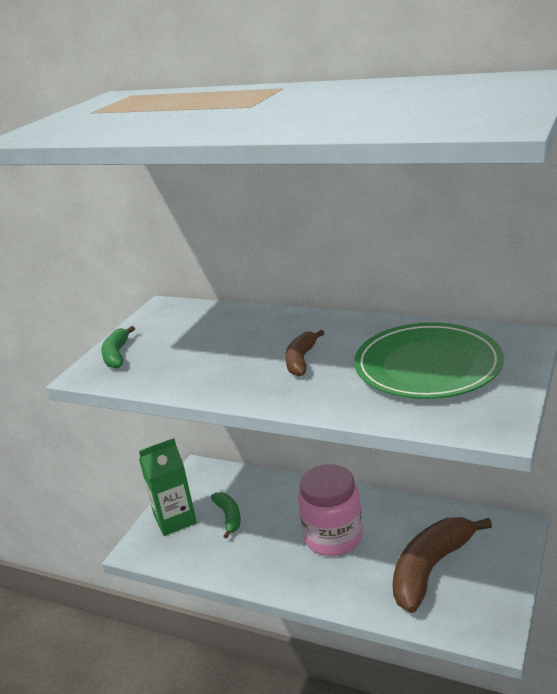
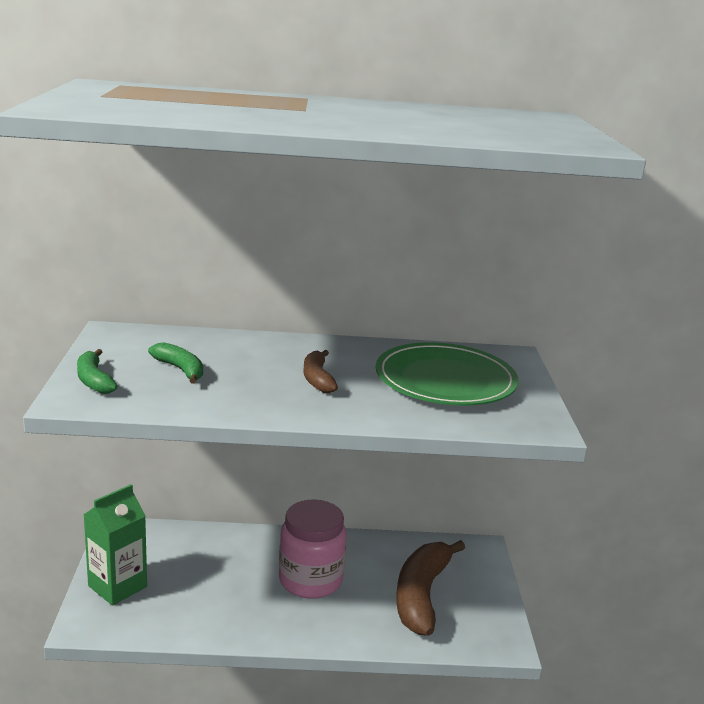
camera: 30 degrees left, 5 degrees down
green banana [211,492,241,539] -> green banana moved to [148,342,203,383]

